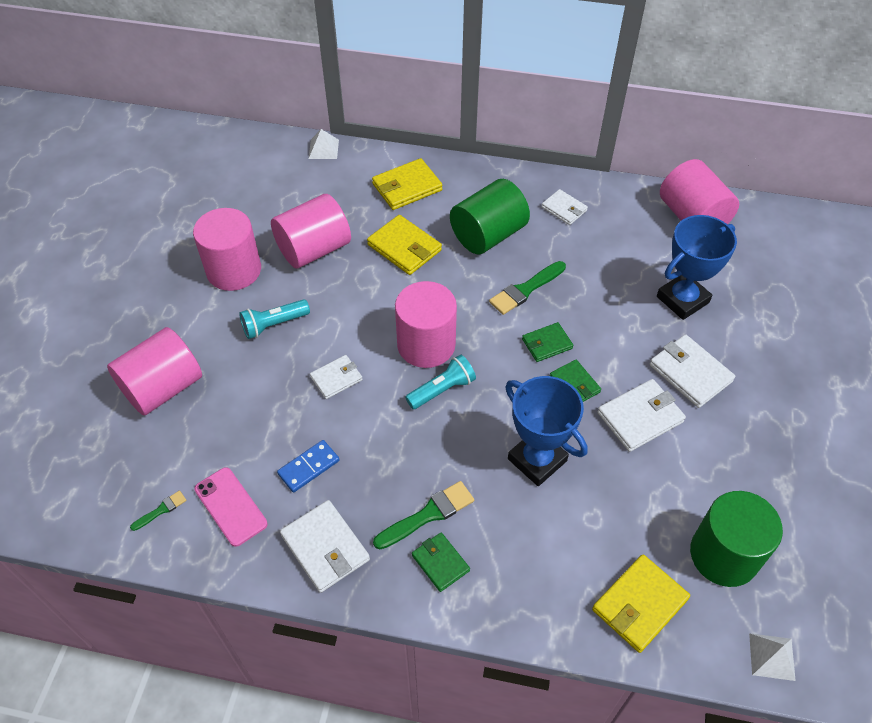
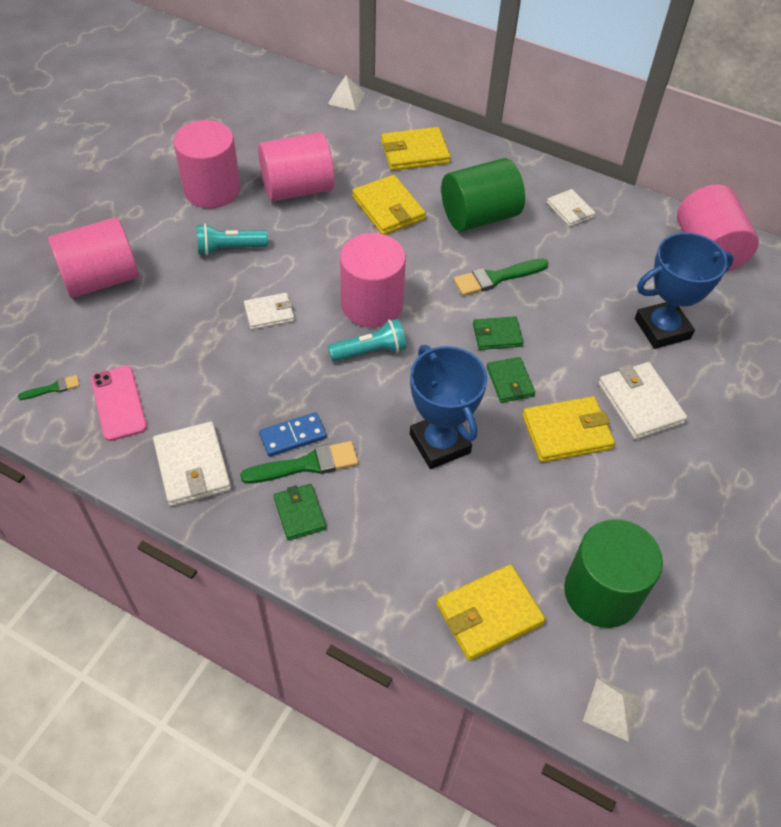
camera: 15 degrees right, 0 degrees up
blue domino [277,440,339,493] -> blue domino moved to [259,412,327,457]
white wallet [597,379,686,452] -> yellow wallet [522,396,615,462]

